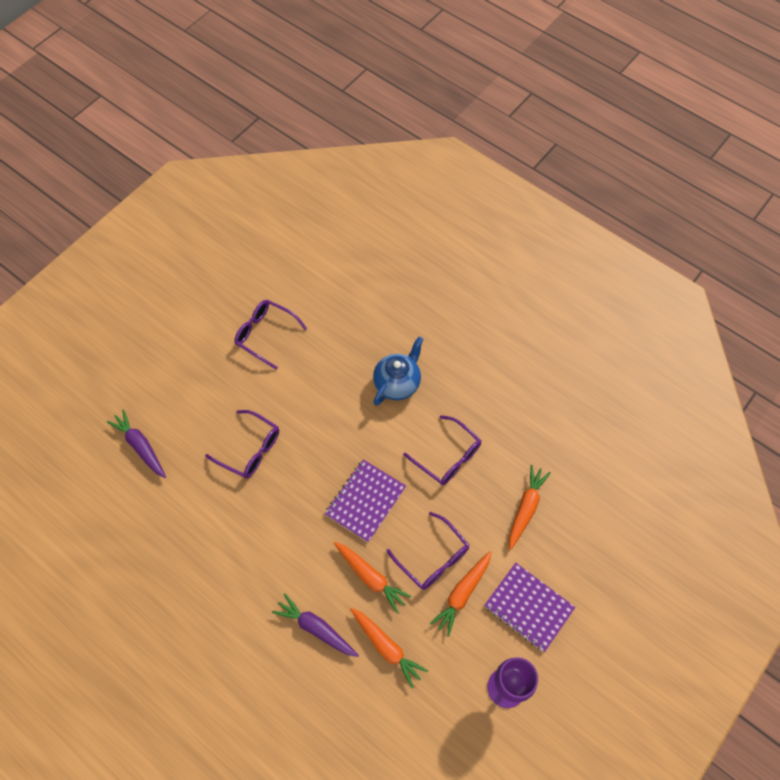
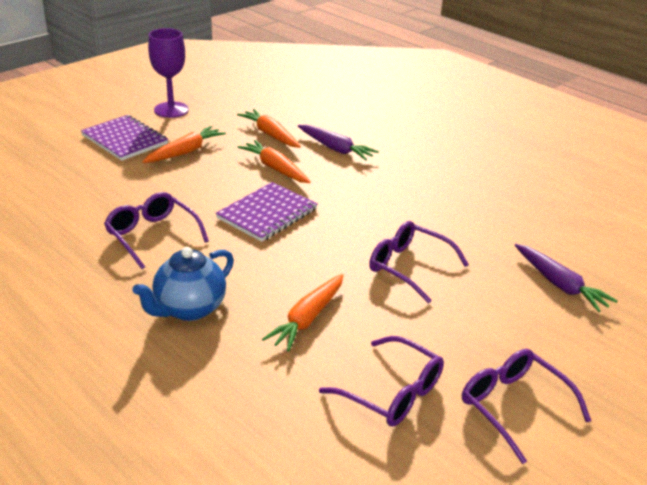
camera: 175 degrees left, 30 degrees down
purple glasses [386,512,469,590] -> purple glasses moved to [462,349,591,464]
orange carrot [509,465,551,550] -> orange carrot moved to [262,274,343,352]

